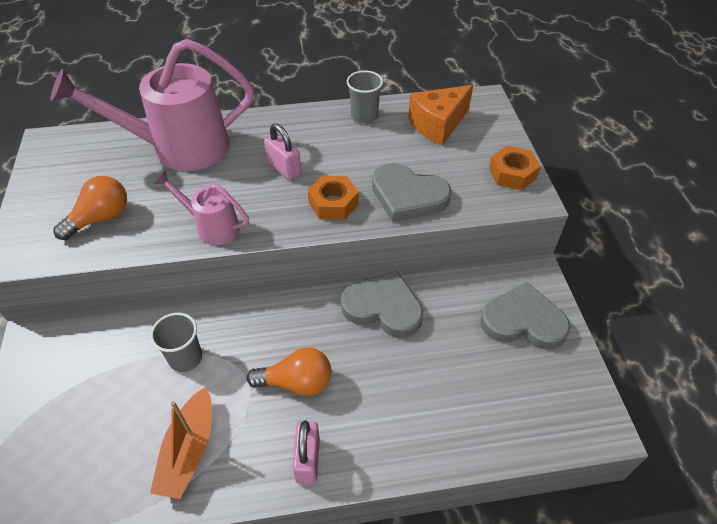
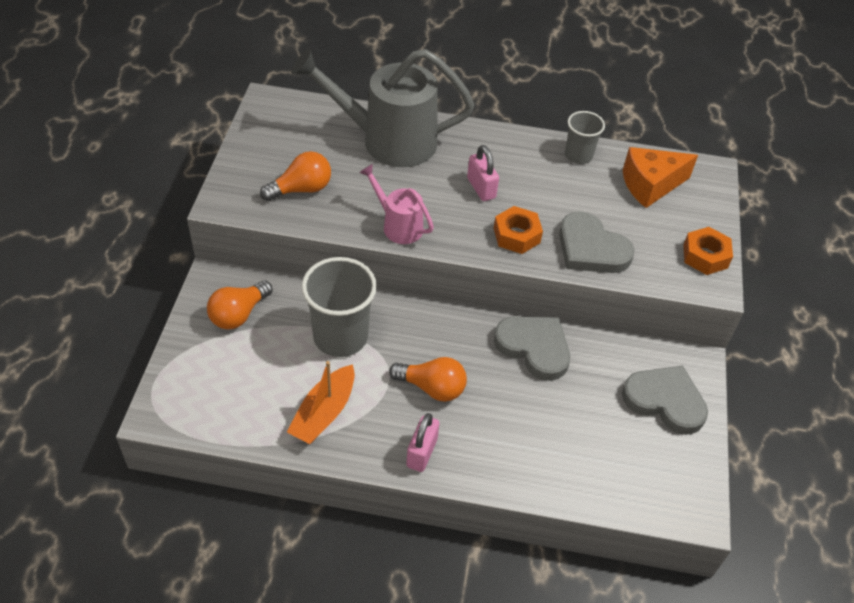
camera: 15 degrees right, 0 degrees up
pink watering can [50,39,254,171] -> grey watering can [291,48,475,167]
grey cup [150,313,202,372] -> grey cup [302,257,377,357], size x1.75
none -> orange light bulb [207,281,272,330]

